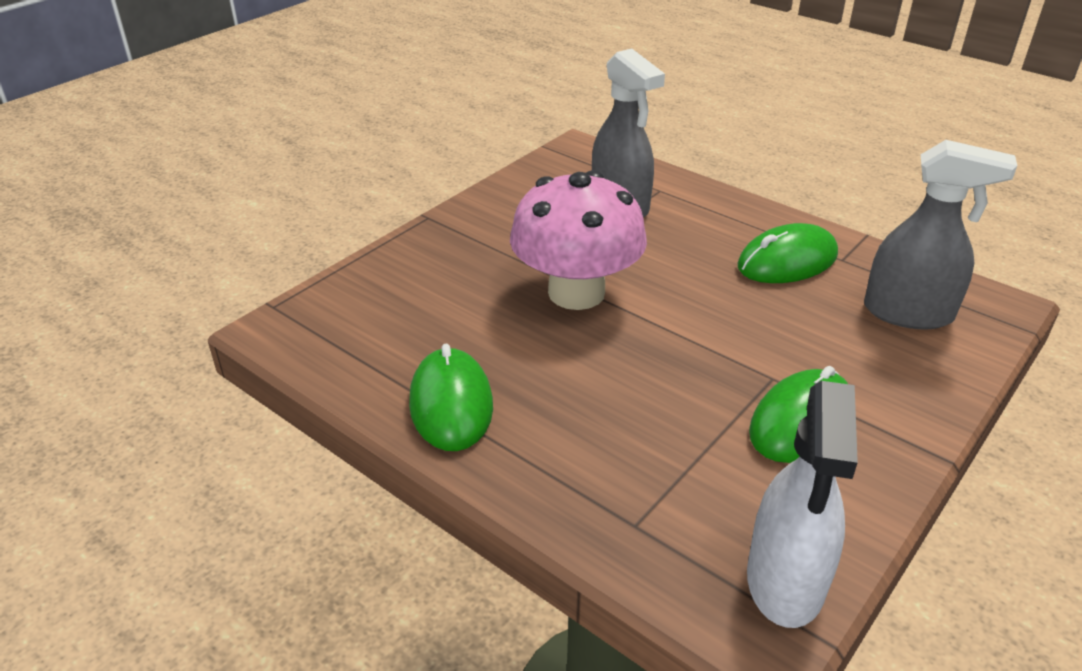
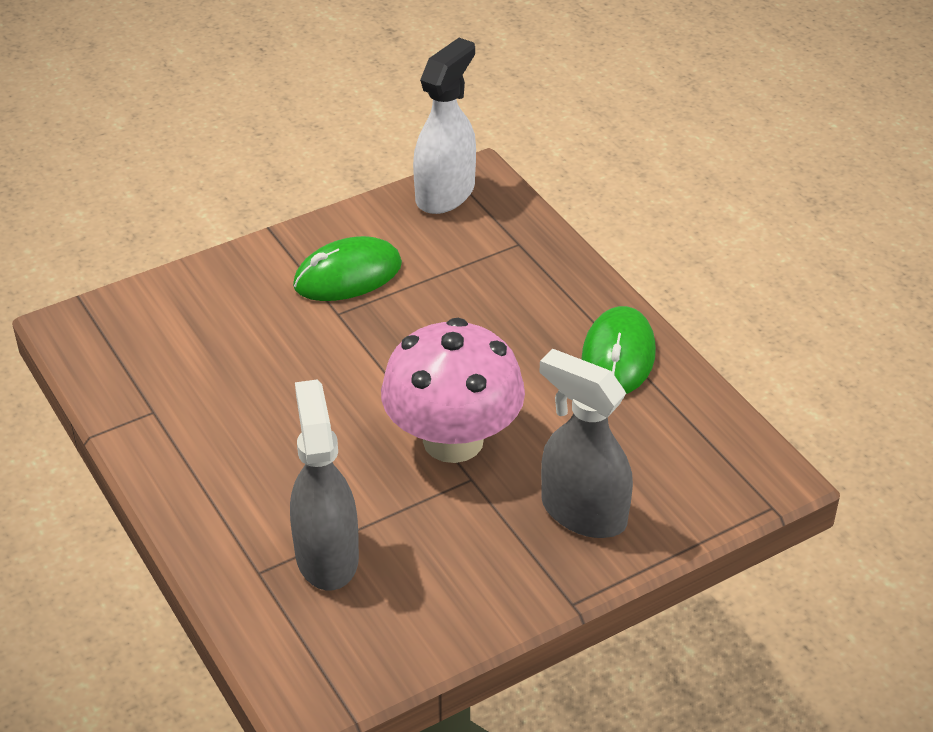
camera: 160 degrees left, 5 degrees up
green mouse [738,223,838,283] -> none
grey spray bottle [864,140,1017,330] -> grey spray bottle moved to [539,349,633,538]

